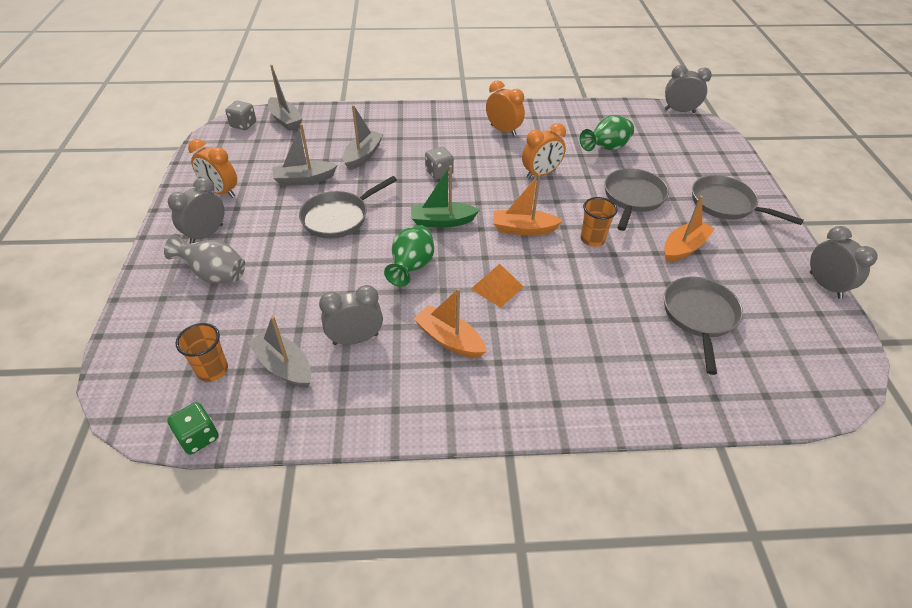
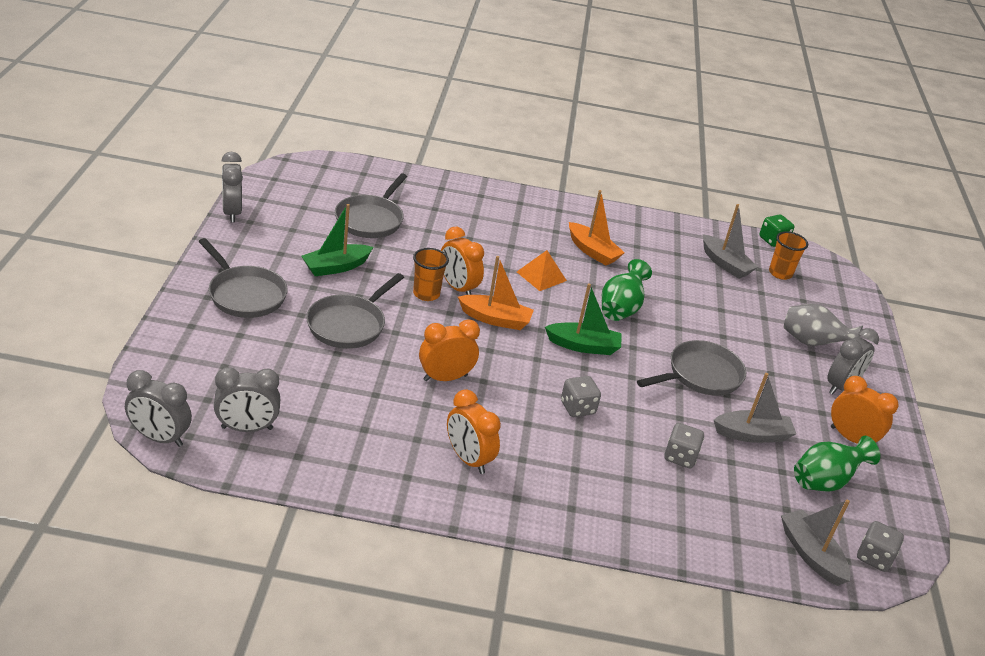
camera: 175 degrees left, 10 degrees down
grey clock [319,285,383,345] -> grey clock moved to [214,367,280,432]
grey boat [343,105,383,170] -> grey dice [664,423,704,468]
green vase [580,115,634,151] -> green vase moved to [794,436,880,492]
orange boat [664,196,715,262] -> green boat [301,204,373,276]
none -> orange clock [441,227,484,295]

